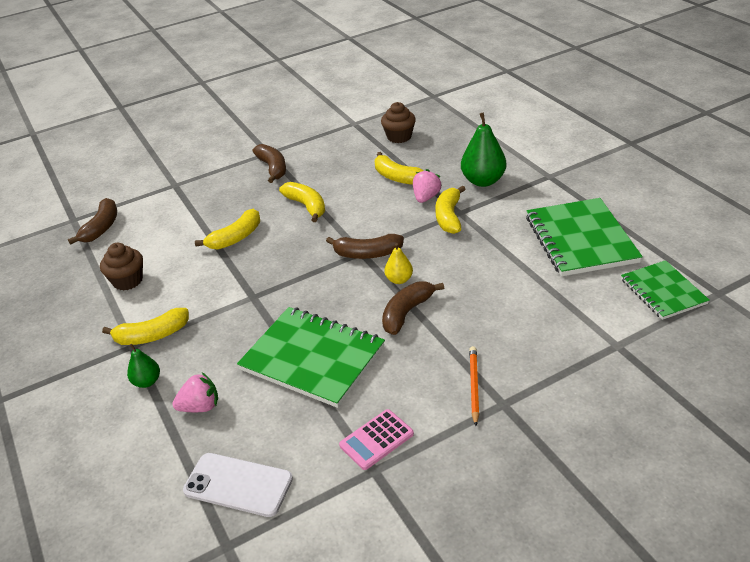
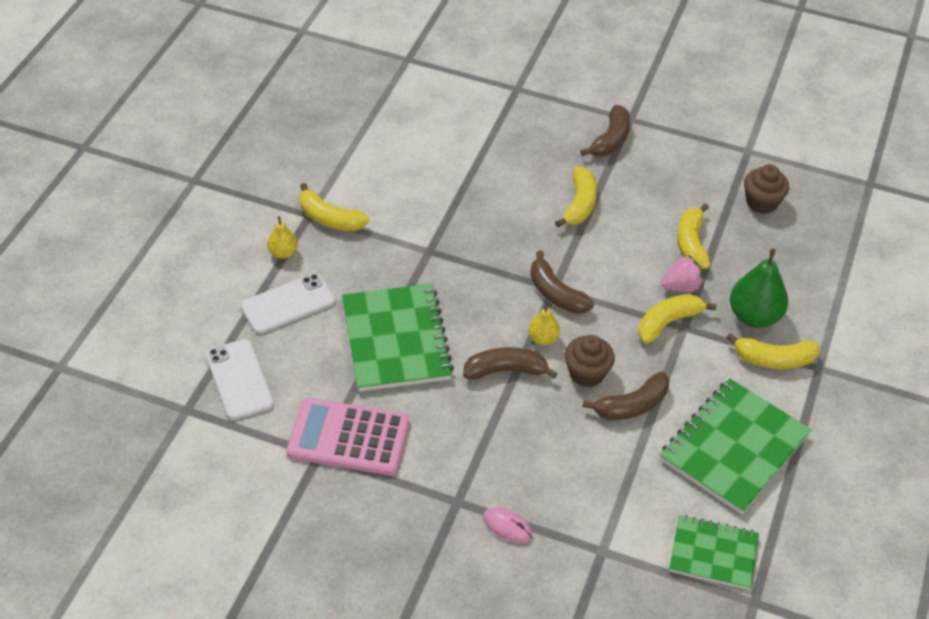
camera: 45 degrees right, 10 degrees up
brown banana [68,198,117,245] -> brown banana moved to [582,372,669,420]
brown cupcake [100,243,143,290] -> brown cupcake moved to [565,335,615,387]
green pear [127,344,160,388] -> yellow pear [267,216,298,259]
pink strawberry [172,372,218,412] -> white phone [240,273,335,334]
yellow banana [195,209,260,250] -> yellow banana moved to [726,333,819,369]
pink calculator [339,409,414,470] -> pink calculator [287,398,410,476], size x1.76
orange pencil [469,346,479,426] -> none
green notebook [621,260,710,320] -> green notebook turned 75 degrees clockwise [669,515,759,590]
none -> pink mouse [483,507,533,543]

